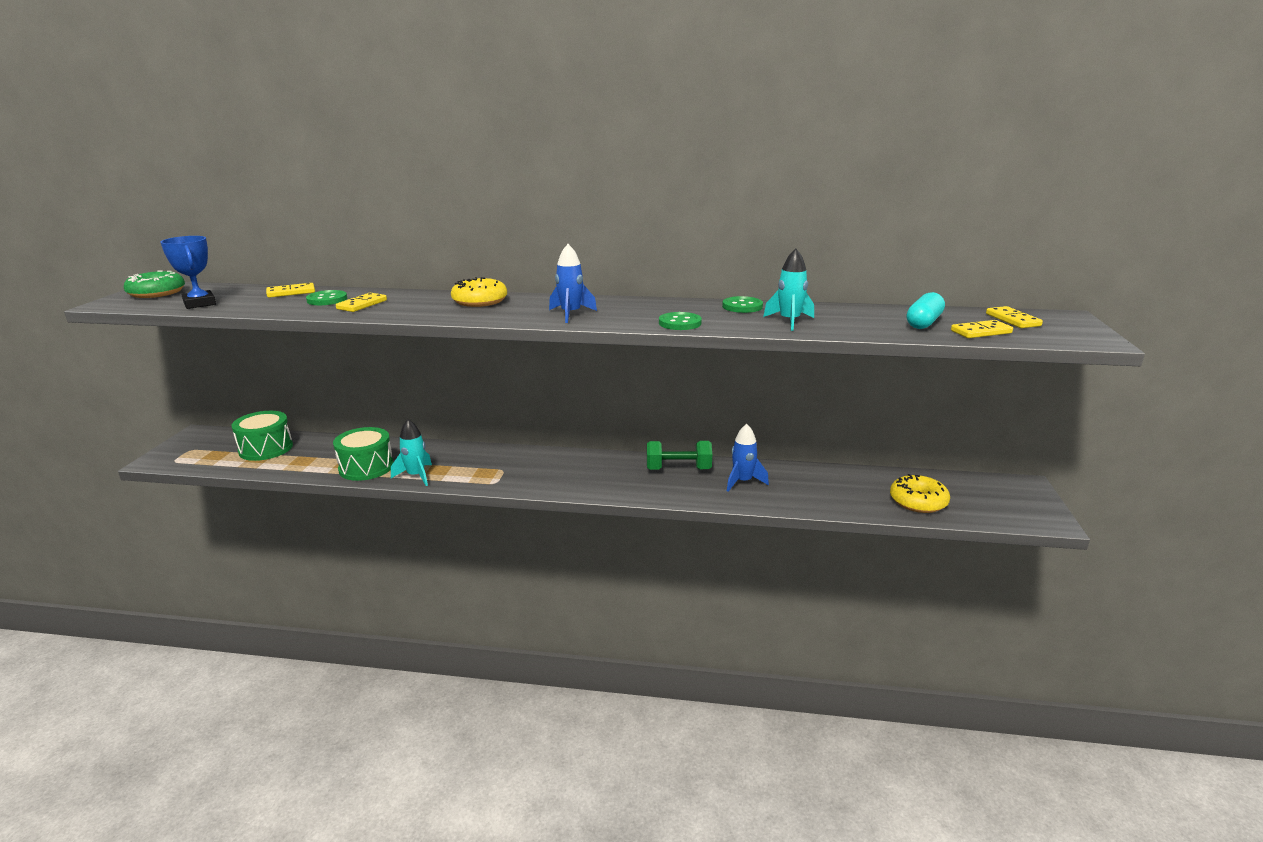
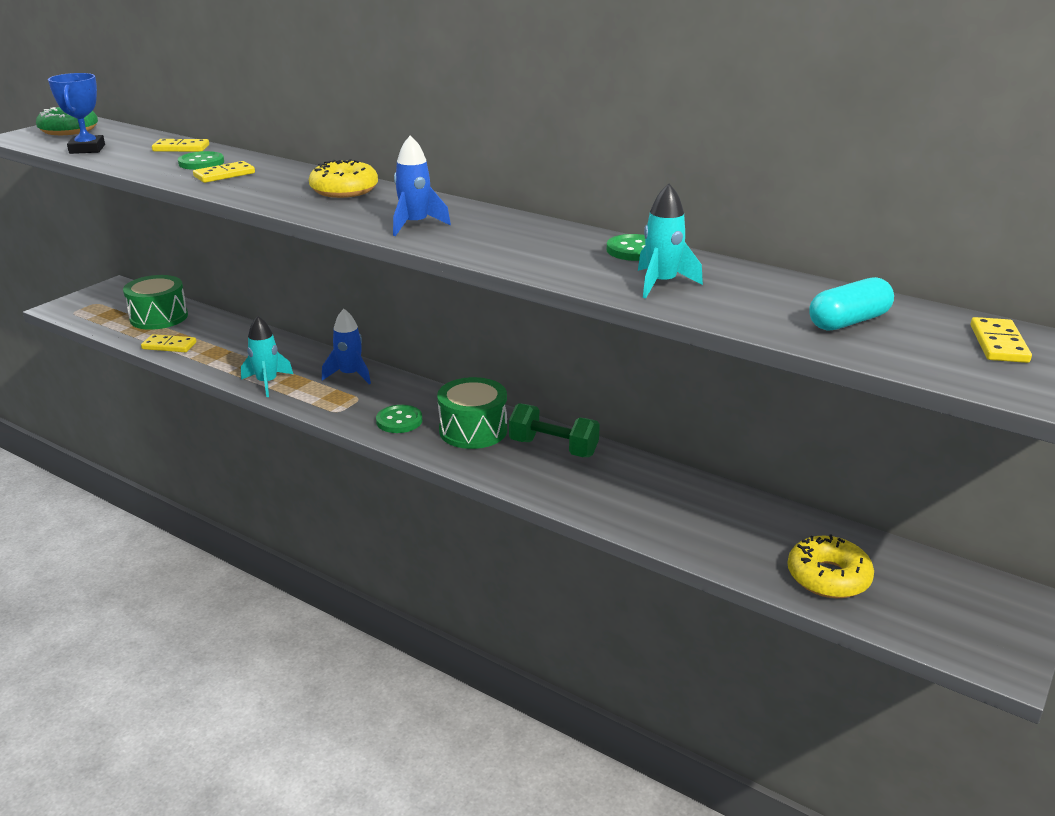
camera: 25 degrees right, 5 degrees up
green drum [333,427,393,481] -> green drum moved to [437,377,507,449]
green button [659,312,702,330] -> green button moved to [376,405,422,433]
blue rocket [727,424,769,492] -> blue rocket moved to [322,309,371,384]
yellow domino [951,320,1013,338] -> yellow domino moved to [141,334,196,352]

